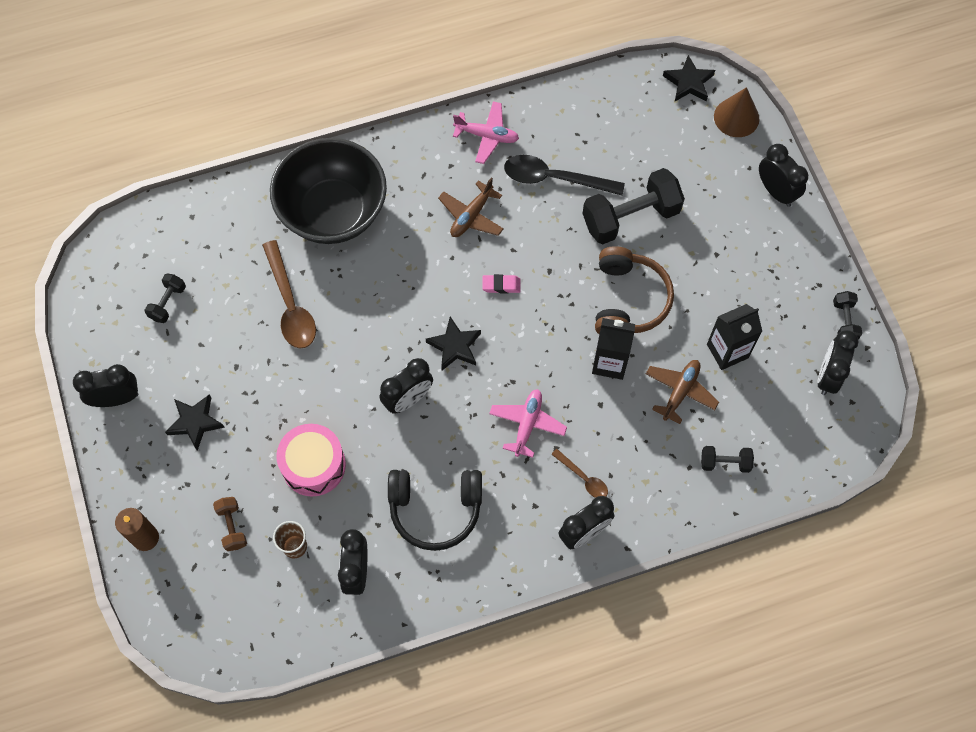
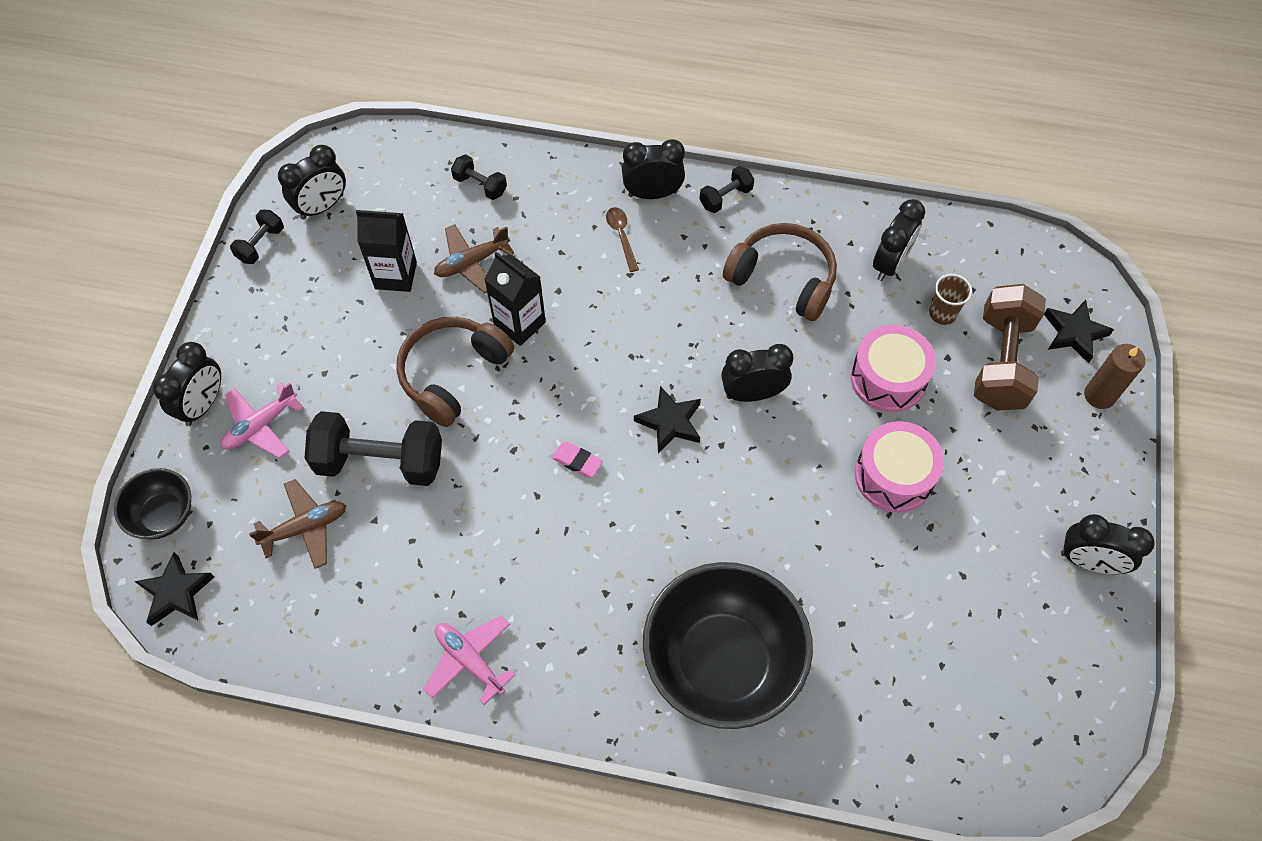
camera: 150 degrees left, 5 degrees down
black dumbbell [145,274,186,323] -> black dumbbell moved to [699,166,754,213]
black star [165,394,225,451] -> black star moved to [1044,300,1114,363]
brown dumbbell [213,497,247,551] -> brown dumbbell [974,284,1046,411], size x2.05
brown spoon [262,240,316,348] -> none
black headphones [388,470,482,551] -> brown headphones [723,223,837,321]
brown plane [438,178,504,237] -> brown plane moved to [249,479,346,569]
pink plane [489,389,567,458] -> pink plane moved to [221,382,304,459]
black spoon [504,155,625,195] -> none
brown cone [714,87,759,137] -> black bowl [114,468,191,539]
black clock [759,144,808,207] -> black clock turned 150 degrees counterclockwise [153,342,221,426]
none -> pink drum [855,421,944,513]

